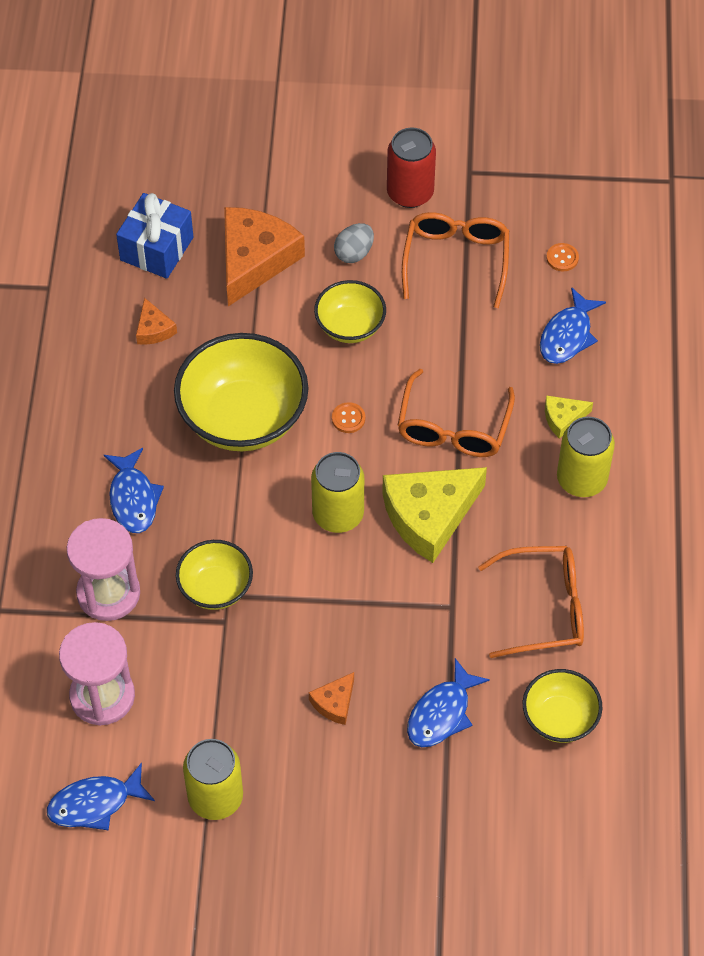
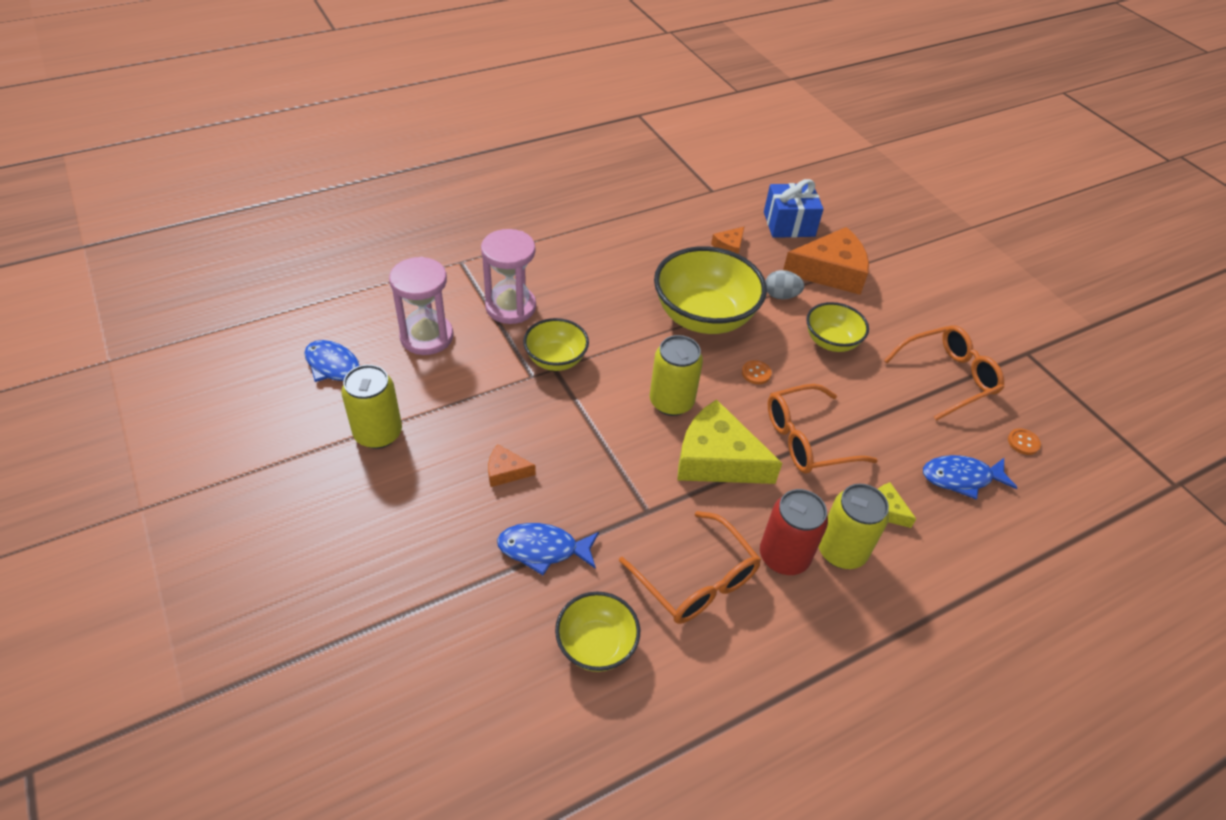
camera: 55 degrees right, 10 degrees down
blue fish [104,448,164,533] -> none
grey egg [334,223,374,263] -> grey egg moved to [765,270,804,299]
red can [387,128,436,208] -> red can moved to [760,489,828,575]

